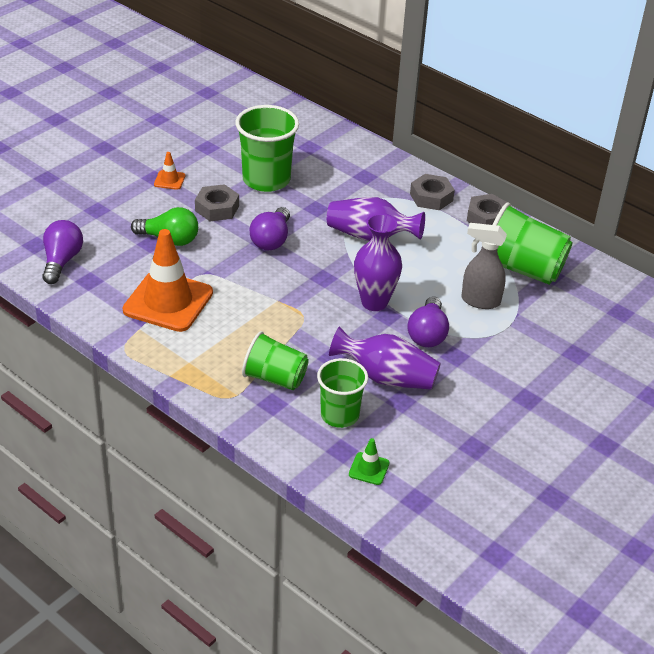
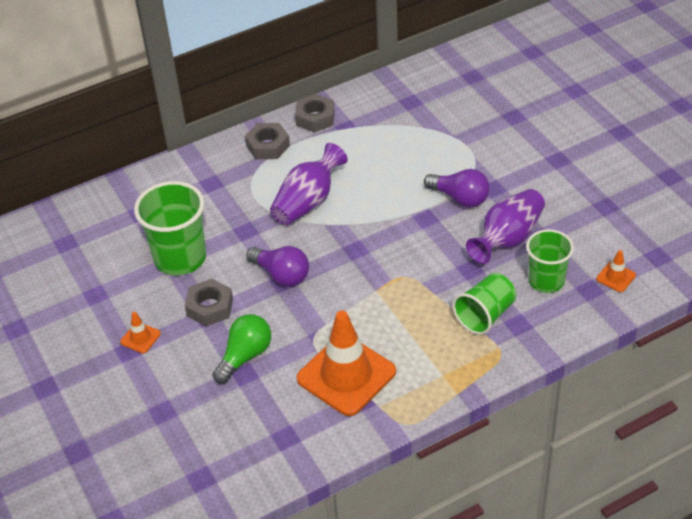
camera: 65 degrees left, 5 degrees up
purple light bulb [42,220,83,284] -> none
green traffic cone [349,438,390,485] -> orange traffic cone [596,250,636,292]
purple vase [354,214,402,311] -> none
grey spray bottle [462,223,507,309] -> none
green cup [493,202,573,285] -> none

